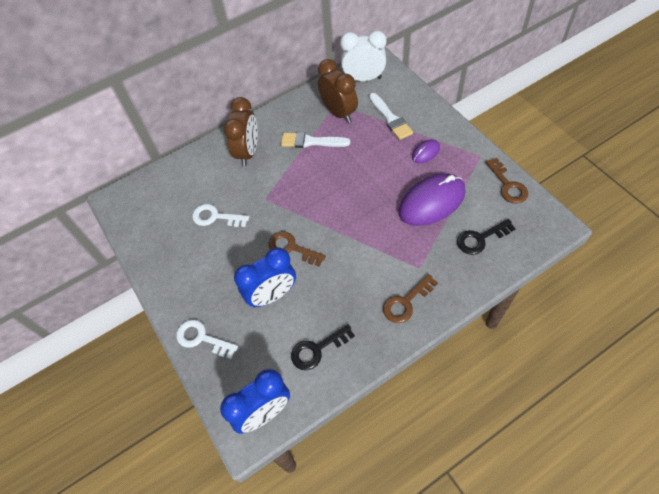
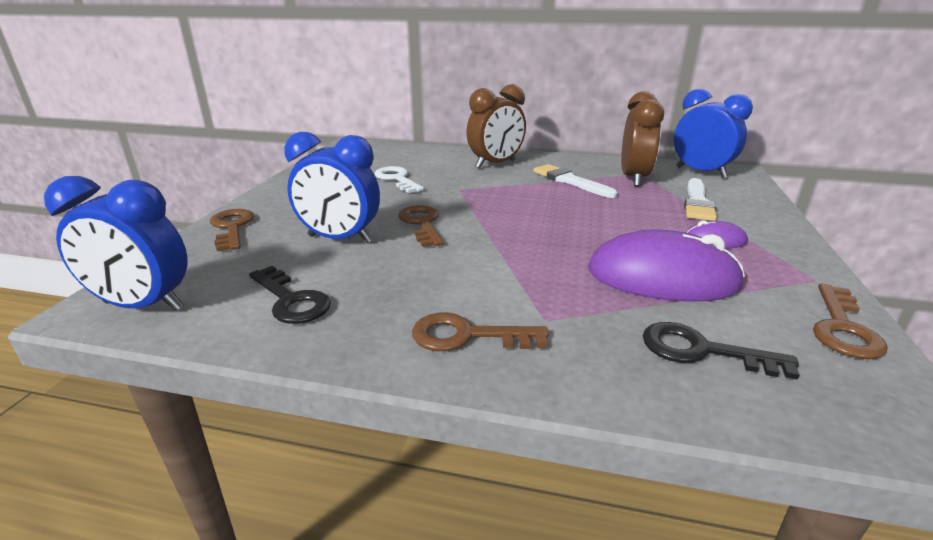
camera: 40 degrees right, 30 degrees down
white key [176,320,238,359] -> brown key [210,209,254,251]
black key [291,324,355,370] -> black key turned 150 degrees counterclockwise [249,266,331,324]
white clock [340,30,387,81] -> blue clock [674,89,753,178]

